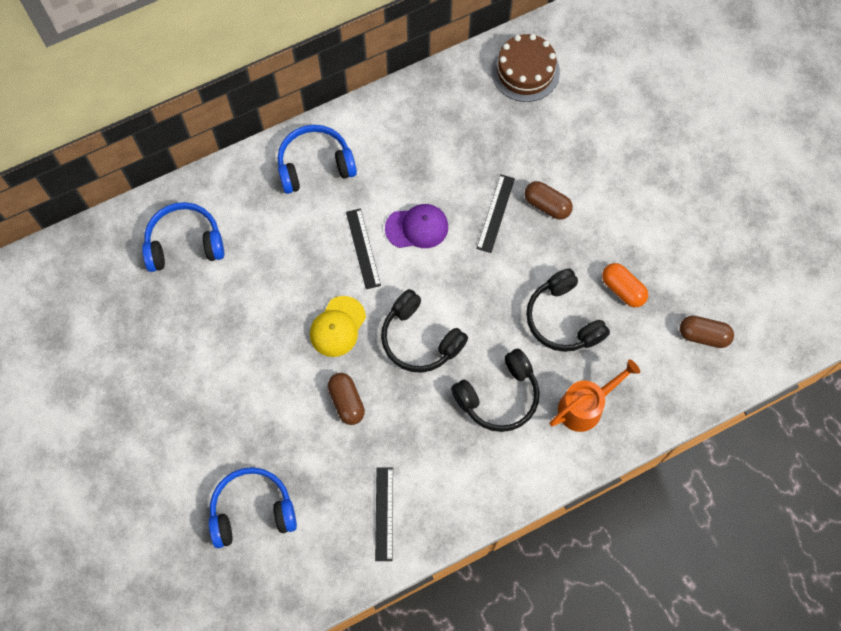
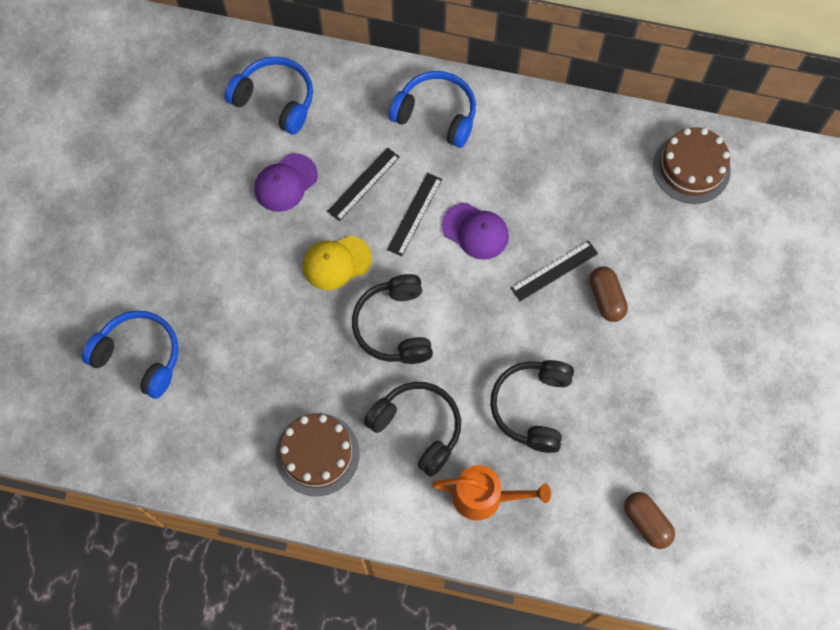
camera: 40 degrees right, 0 degrees up
brown capsule [328,373,365,425] -> none
black ruler [375,467,393,561] -> black ruler moved to [327,147,400,221]
black headphones [451,348,540,432] -> black headphones turned 150 degrees counterclockwise [364,382,461,477]
orange capsule [602,263,648,307] -> none
none -> purple cap [254,153,318,212]
none -> brown cake [275,413,360,496]

